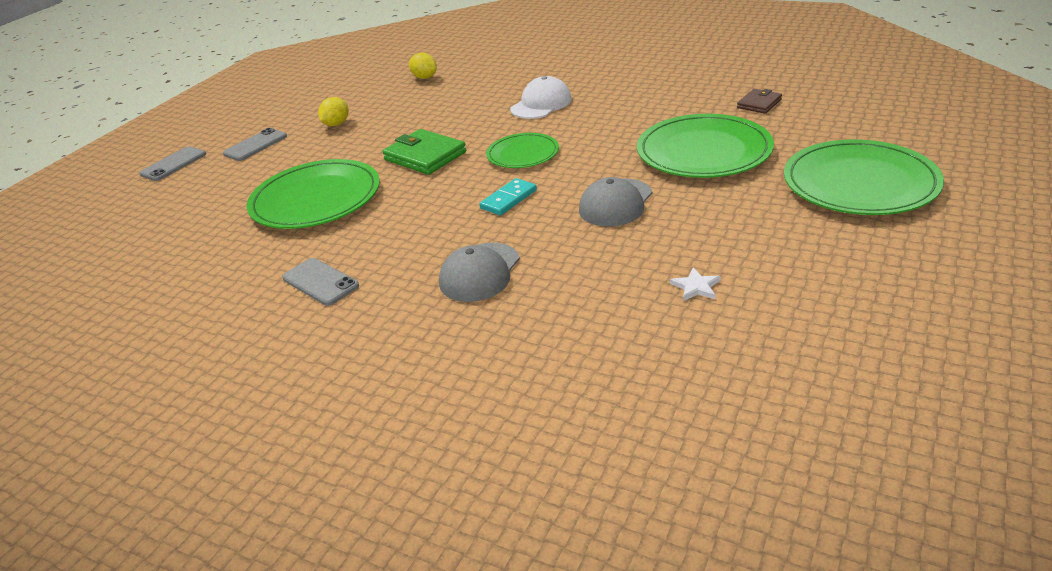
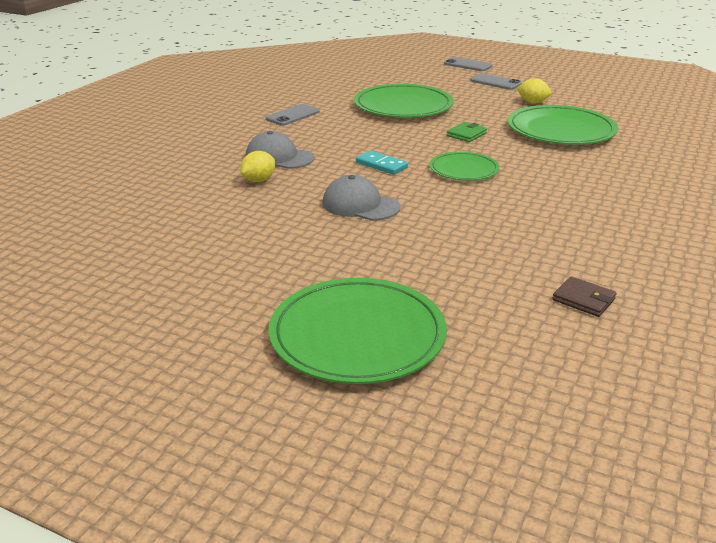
camera: 85 degrees right, 5 degrees down
green wallet [382,129,466,175] -> green wallet [447,122,487,142], size x0.58
yellow lemon [409,52,437,79] -> yellow lemon moved to [240,151,275,182]
white cap [510,76,572,119] -> none
green plate [637,114,774,178] -> green plate moved to [507,105,618,145]
white star [670,268,721,301] -> none

